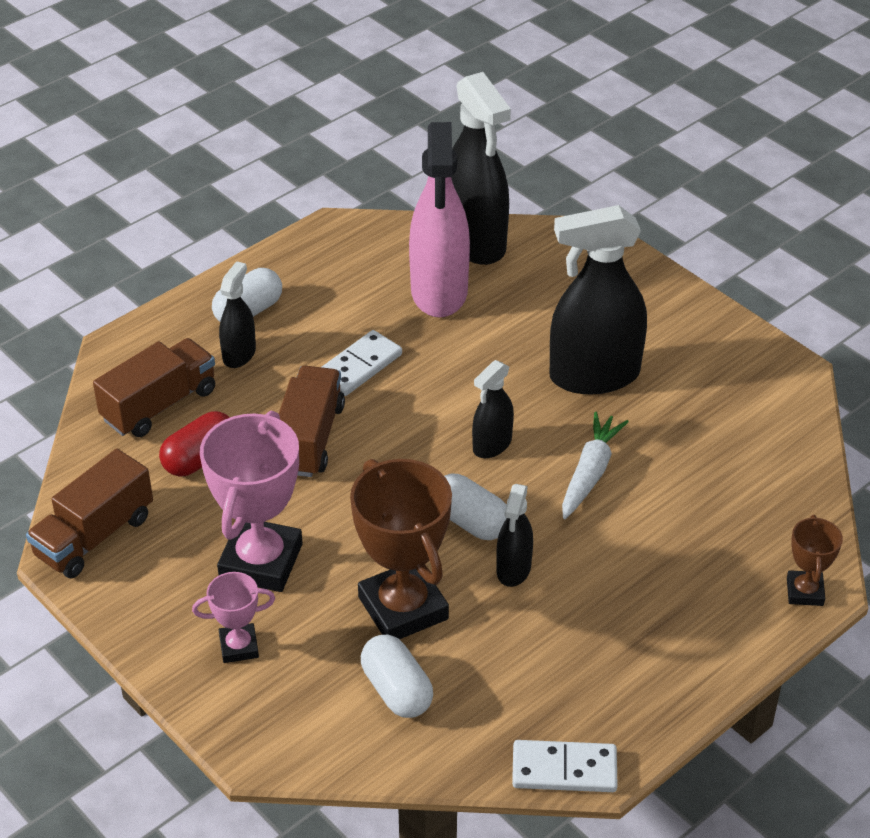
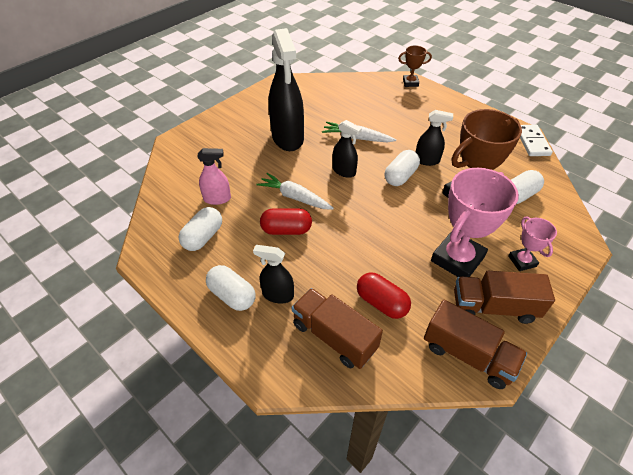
camera: 95 degrees left, 5 degrees up
pink trophy [200,411,303,592] -> pink trophy turned 60 degrees counterclockwise [431,168,519,277]
brown truck [279,366,345,477] -> brown truck moved to [454,271,555,324]
white domino [322,330,402,396] -> red capsule [260,208,312,235]
pink spray bottle [409,122,470,318] -> pink spray bottle [198,148,231,205], size x0.51
black spray bottle [451,72,511,265] -> none
none -> white capsule [179,207,222,251]
none -> white carrot [256,173,334,210]

